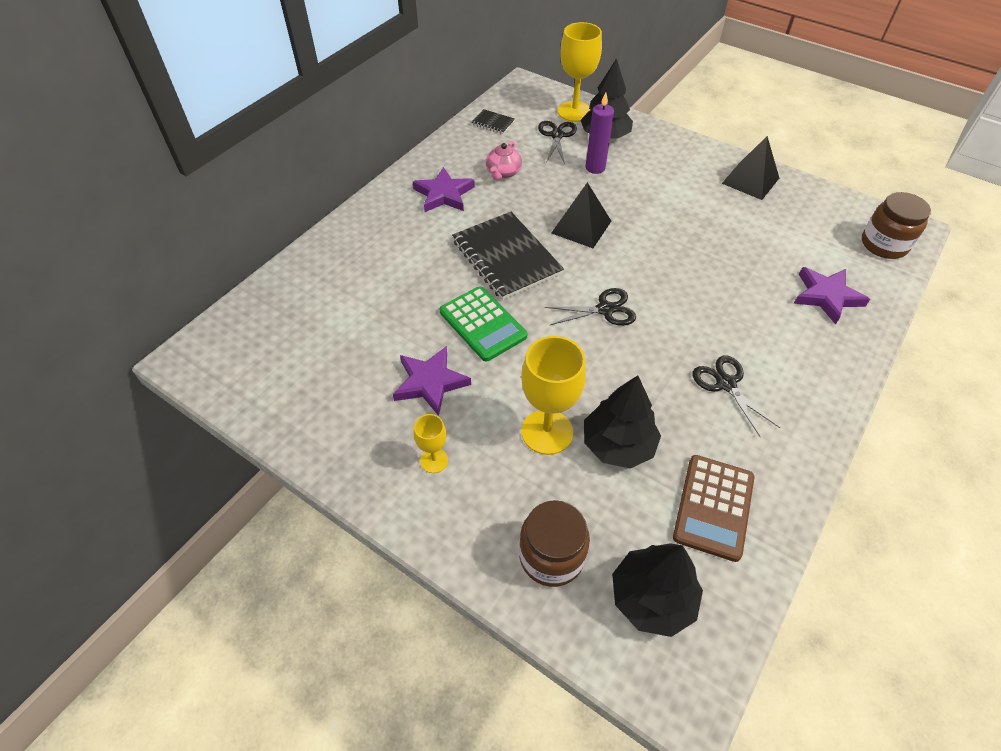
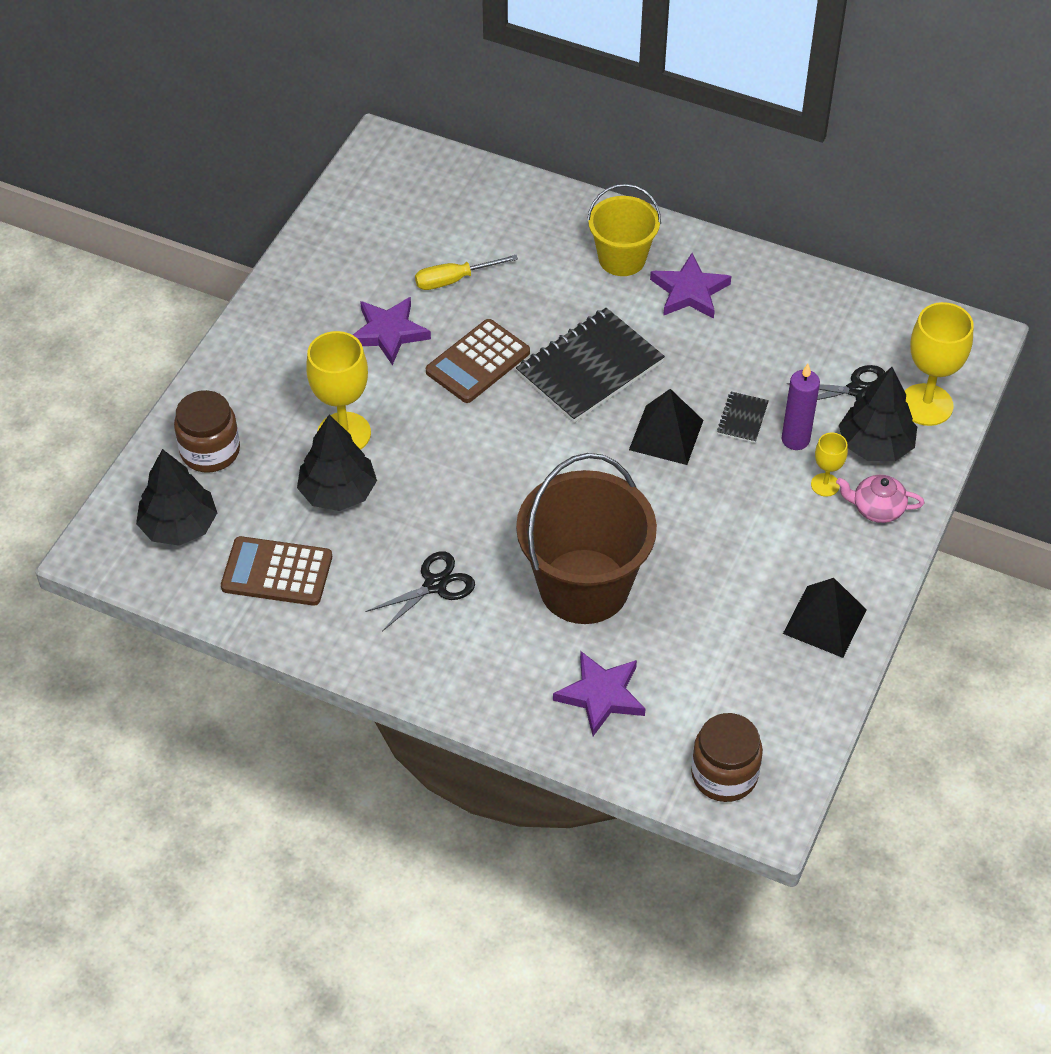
camera: 80 degrees right, 0 degrees up
yellow goblet [414,414,448,473] -> yellow goblet moved to [811,433,848,497]
green calculator [440,286,527,362] -> brown calculator [426,319,530,403]
black notebook [471,109,515,134] -> black notebook moved to [717,392,769,443]
pink teapot [486,141,522,180] -> pink teapot moved to [836,475,924,523]
black scissors [545,288,636,326] -> none
none -> yellow screwdriver [415,255,518,290]
none -> brown bucket [516,453,657,624]
none -> yellow bucket [587,184,661,276]

